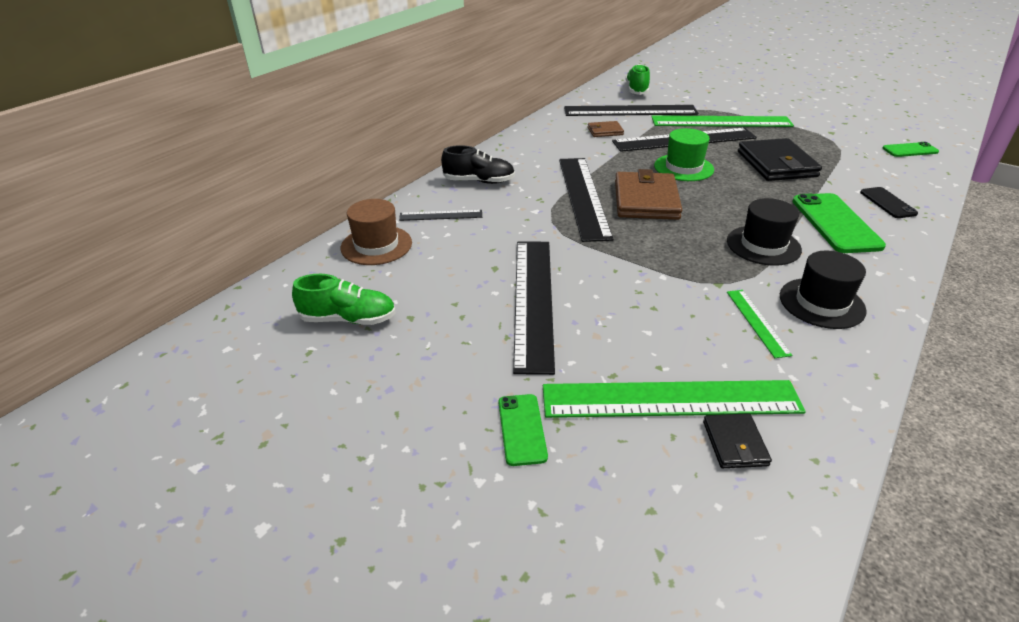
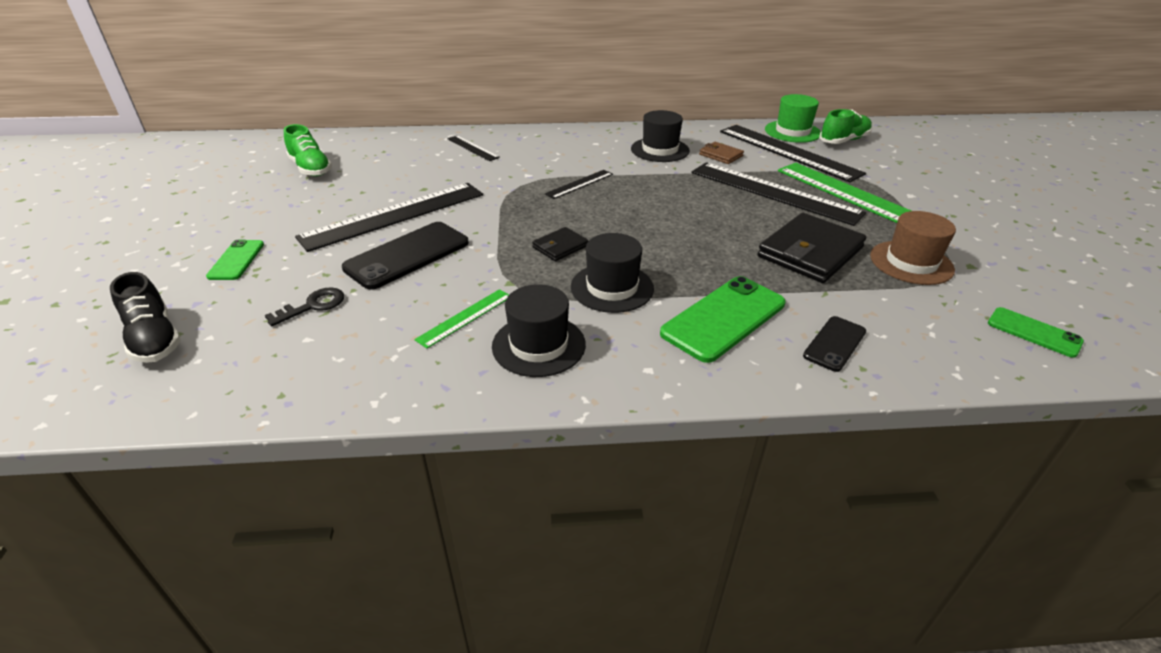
camera: 50 degrees right, 0 degrees up
brown hat [341,199,412,265] -> brown hat moved to [870,211,956,285]
black shoe [441,145,515,184] -> black shoe moved to [110,272,181,363]
green phone [499,394,548,466] -> green phone turned 45 degrees counterclockwise [206,240,264,280]
green ruler [543,380,806,418] -> black key [265,288,344,326]
black ruler [559,158,613,242] -> black ruler [545,170,613,199], size x0.47
brown wallet [615,169,682,220] -> none
green hat [654,128,714,181] -> green hat moved to [765,94,821,143]
black wallet [703,413,772,468] -> black wallet moved to [532,227,588,261]
none -> black phone [342,222,469,290]
none -> black hat [631,110,690,162]

